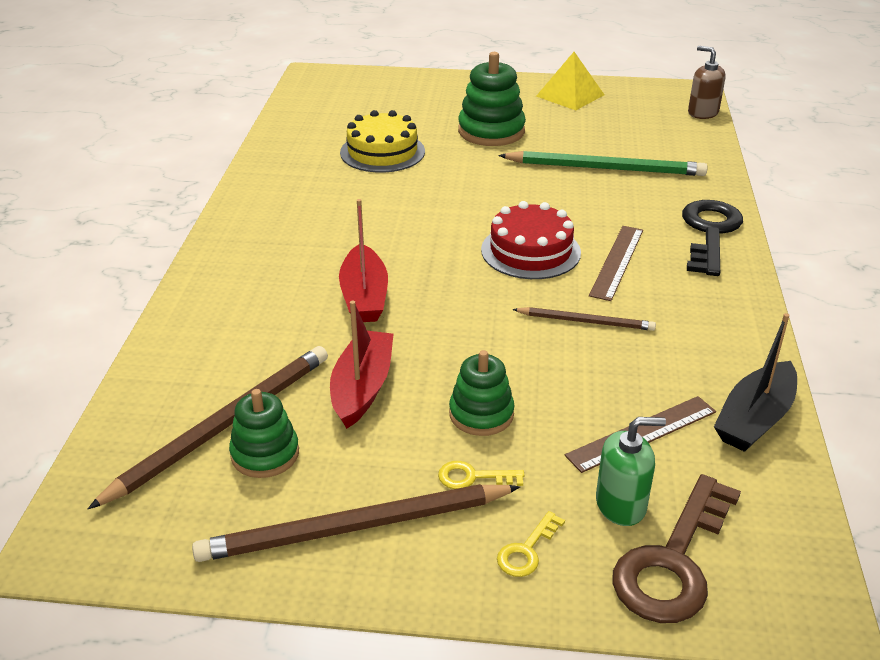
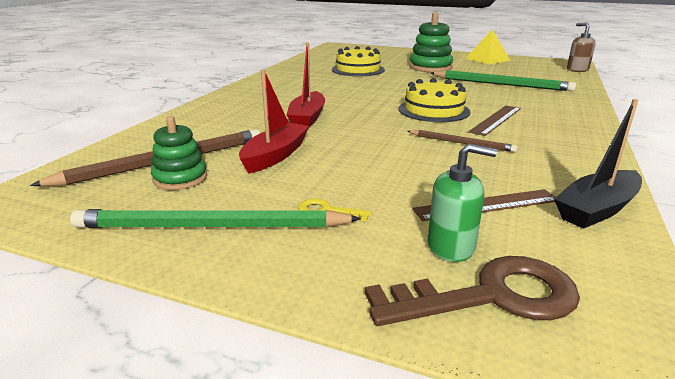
camera: 15 degrees right, 10 degrees down
brown pencil [192,484,520,562] -> green pencil [70,209,362,228]
green stacking toy [449,350,515,436] -> none
red cake [481,201,581,279] -> yellow cake [399,78,470,122]
yellow key [497,511,565,577] -> none
brown key [612,474,741,623] -> brown key turned 150 degrees counterclockwise [365,256,580,326]
black key [682,200,743,276] -> none

